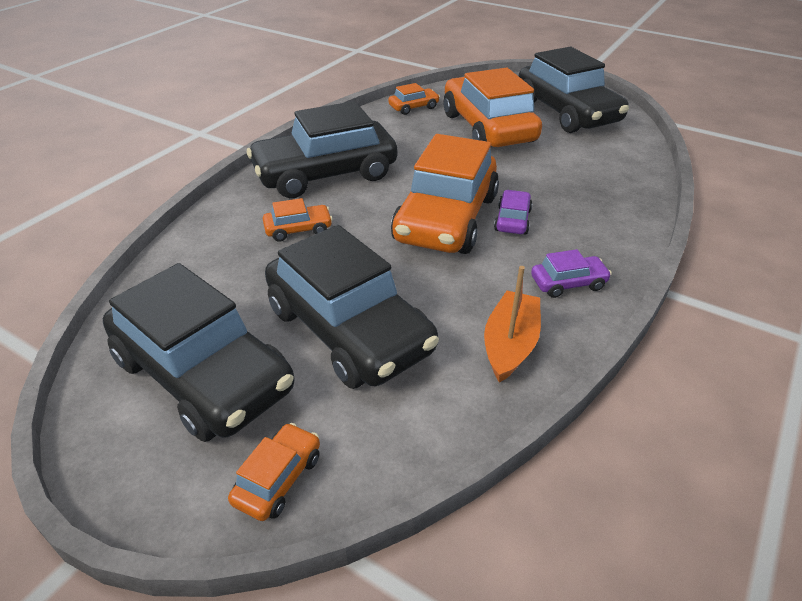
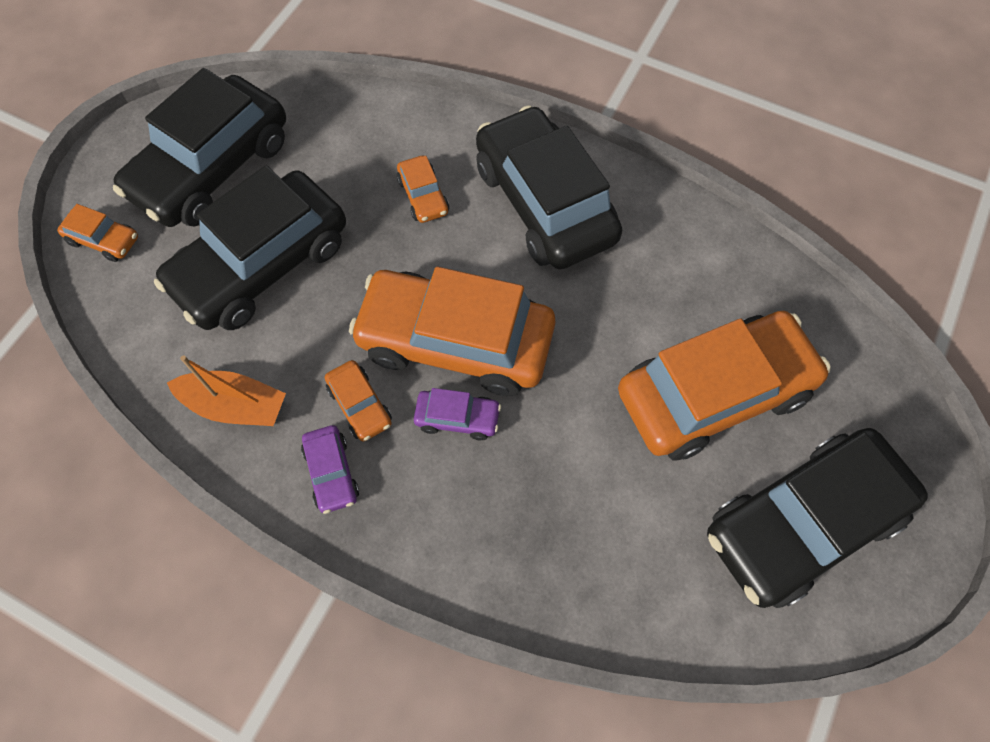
camera: 85 degrees right, 25 degrees up
orange car [388,83,440,115] -> orange car moved to [325,360,392,441]

